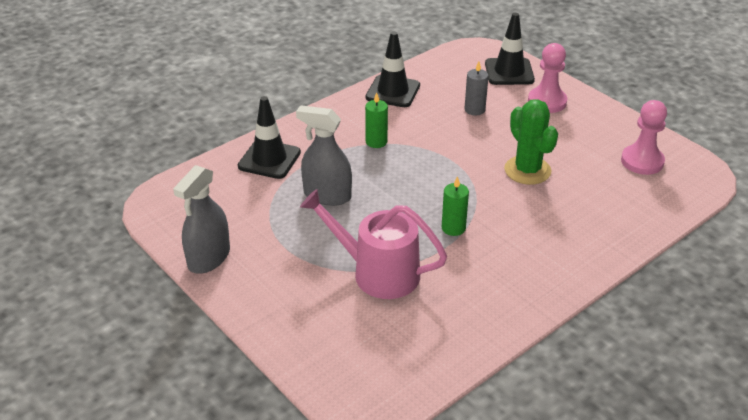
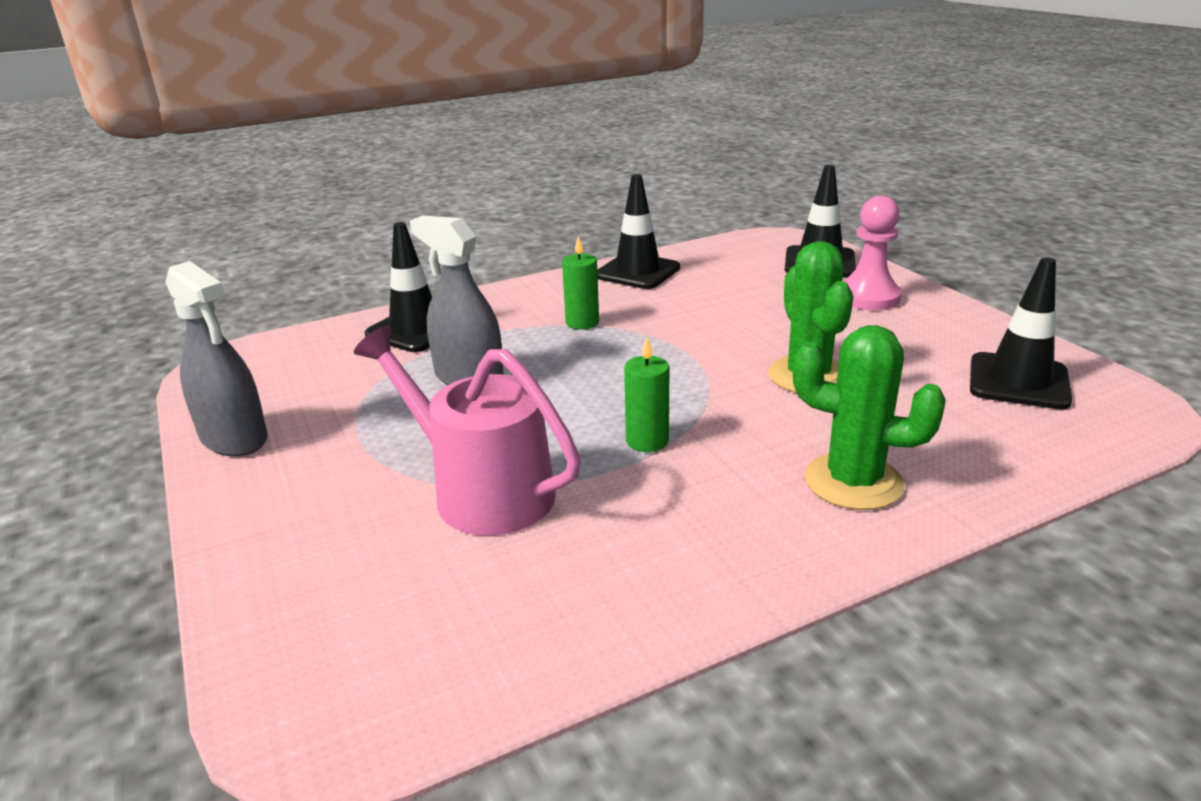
camera: 15 degrees right, 10 degrees down
grey spray bottle [173,165,230,274] -> grey spray bottle turned 90 degrees counterclockwise [165,261,268,457]
grey candle [465,62,489,115] -> none
pink pawn [621,100,667,175] -> black traffic cone [970,258,1072,409]
none -> green cactus [793,325,946,510]

